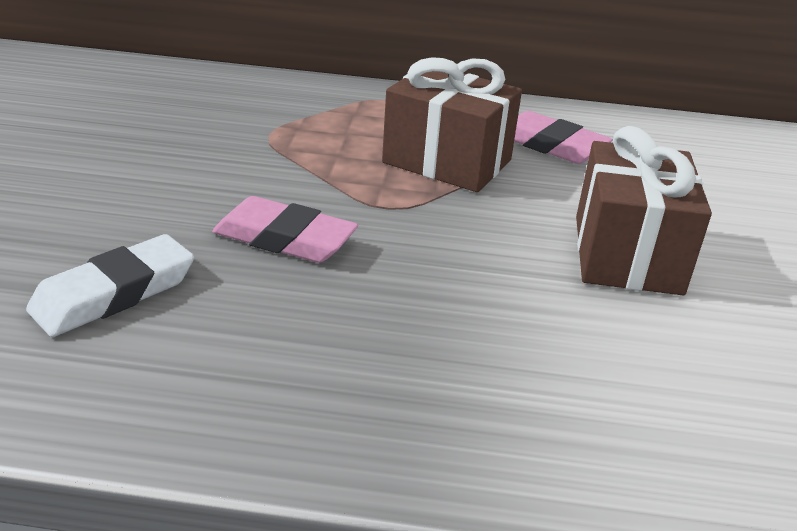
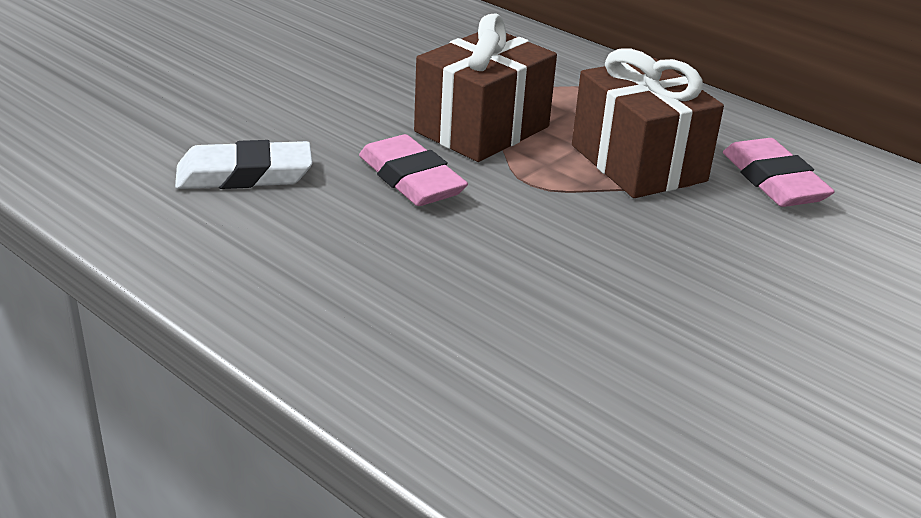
camera: 35 degrees right, 0 degrees up
brown gift [576,126,712,295] -> brown gift moved to [414,13,557,162]

